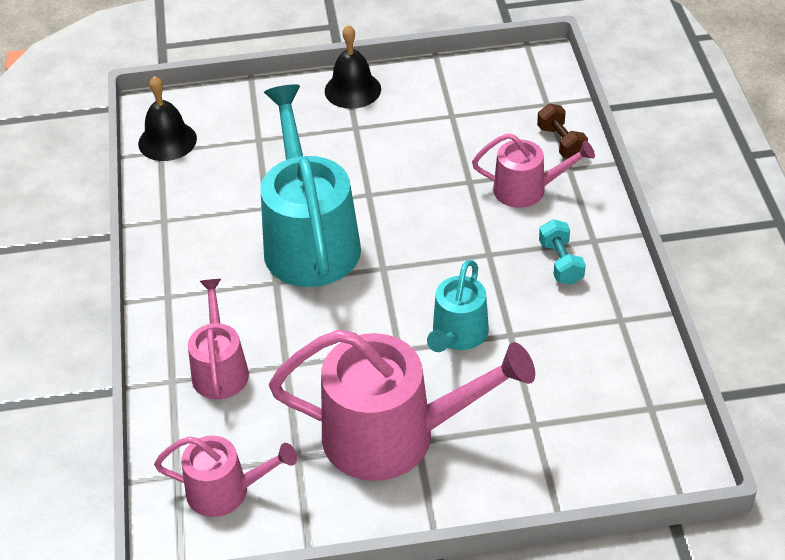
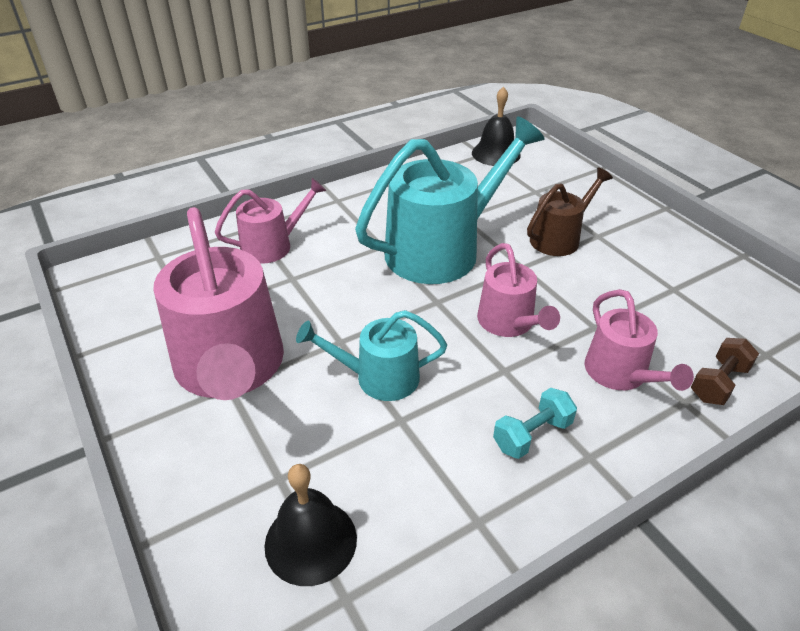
camera: 65 degrees right, 5 degrees down
pink watering can [154,436,297,517] -> pink watering can moved to [477,243,560,337]
black bell [325,25,381,109] -> black bell moved to [265,464,357,586]
none -> brown watering can [527,168,613,256]

